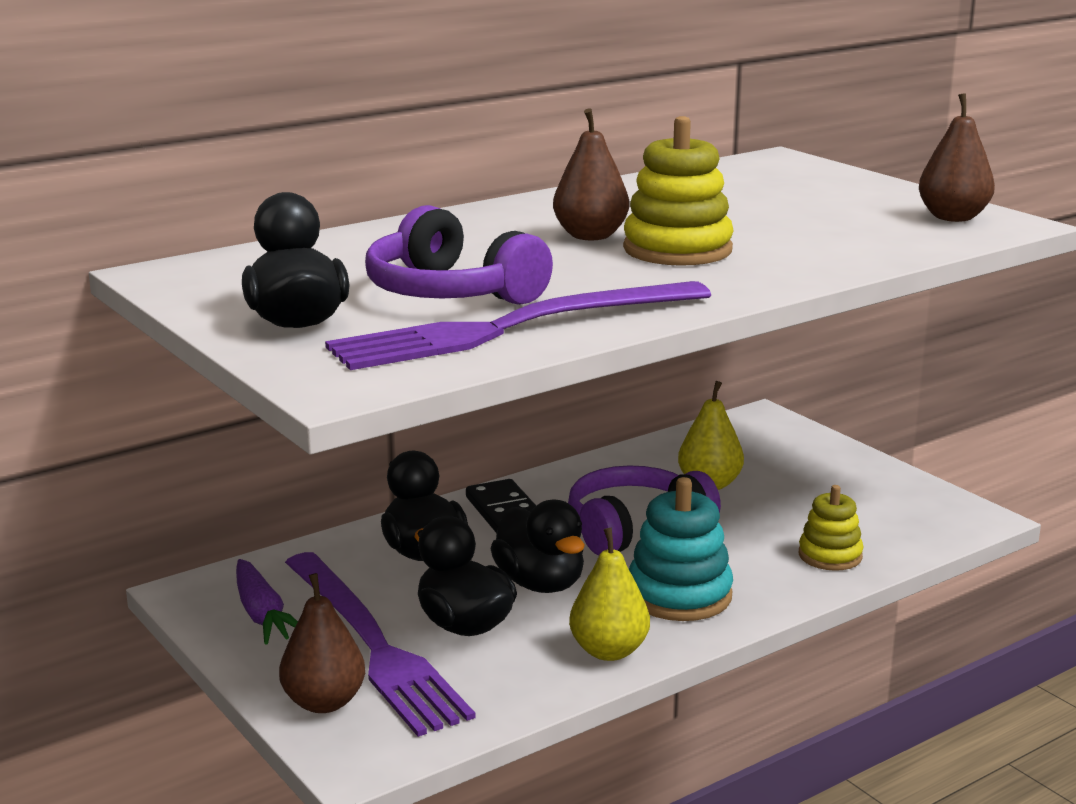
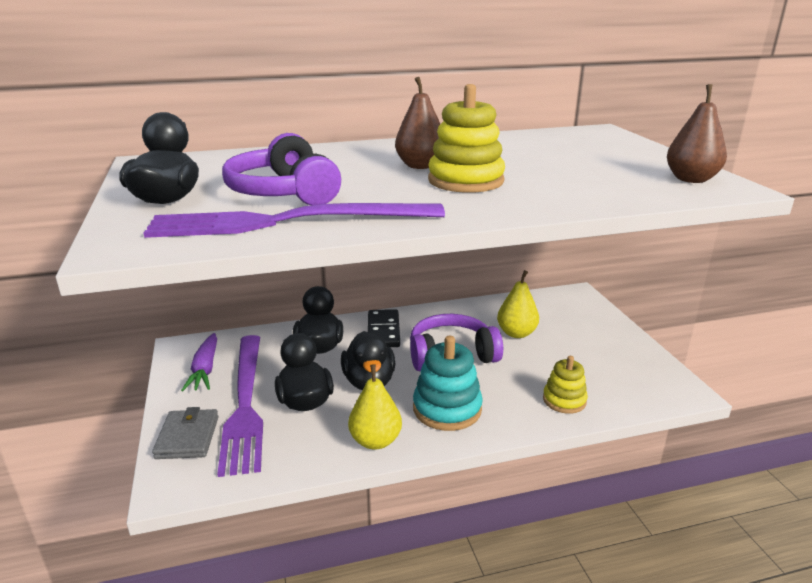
camera: 20 degrees right, 5 degrees up
brown pear [279,573,365,713] -> grey wallet [152,407,219,459]

